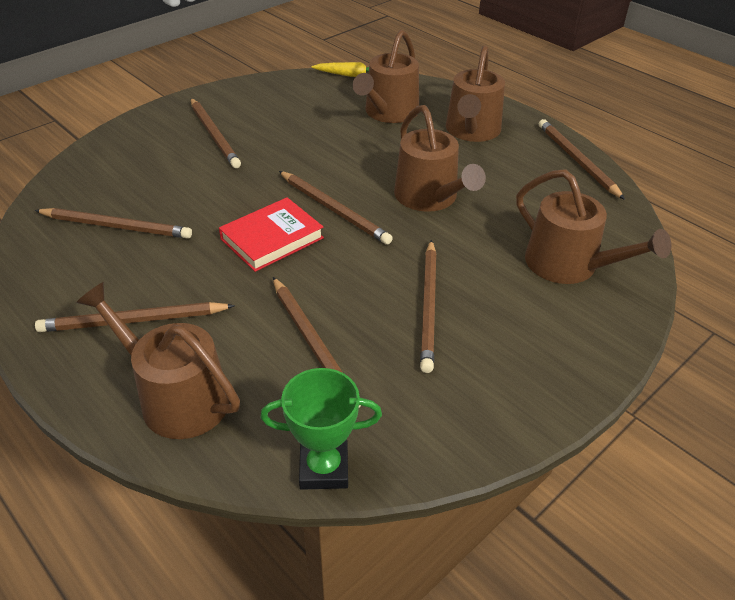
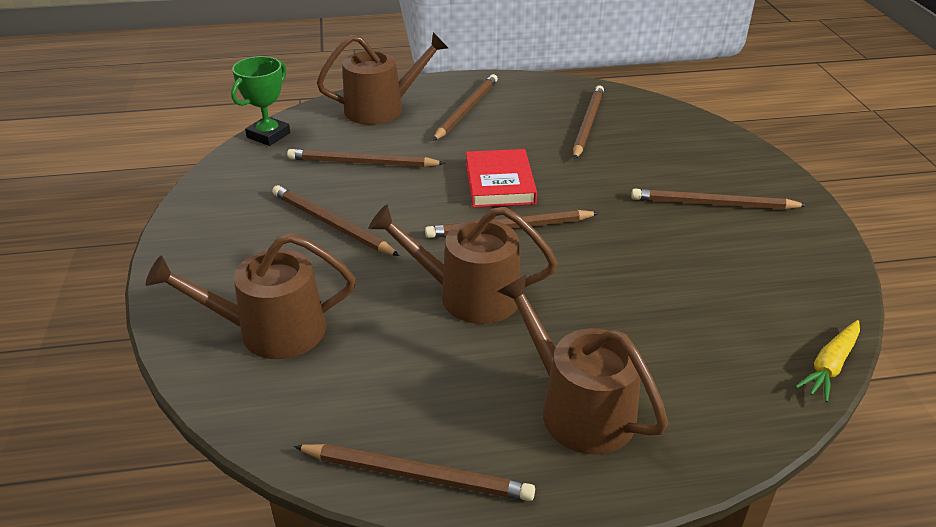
camera: 125 degrees right, 5 degrees down
brown pencil [35,208,192,239] -> brown pencil turned 150 degrees clockwise [573,85,604,160]
brown watering can [353,30,419,123] -> none

